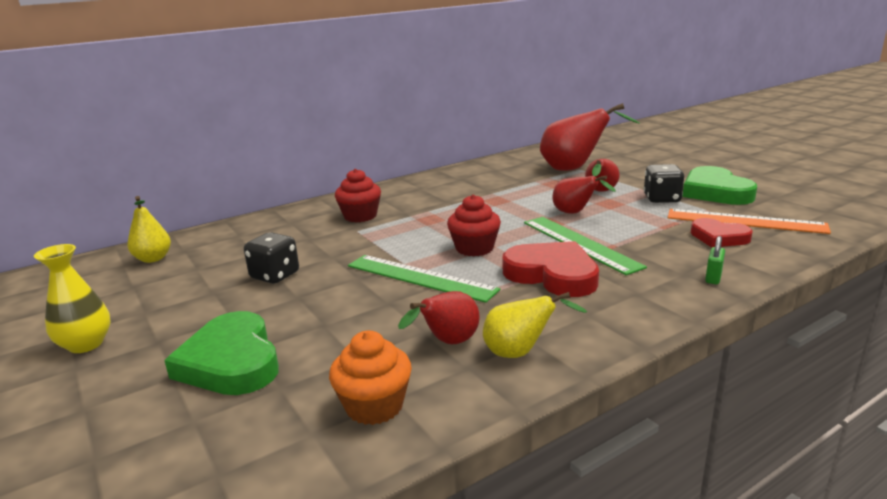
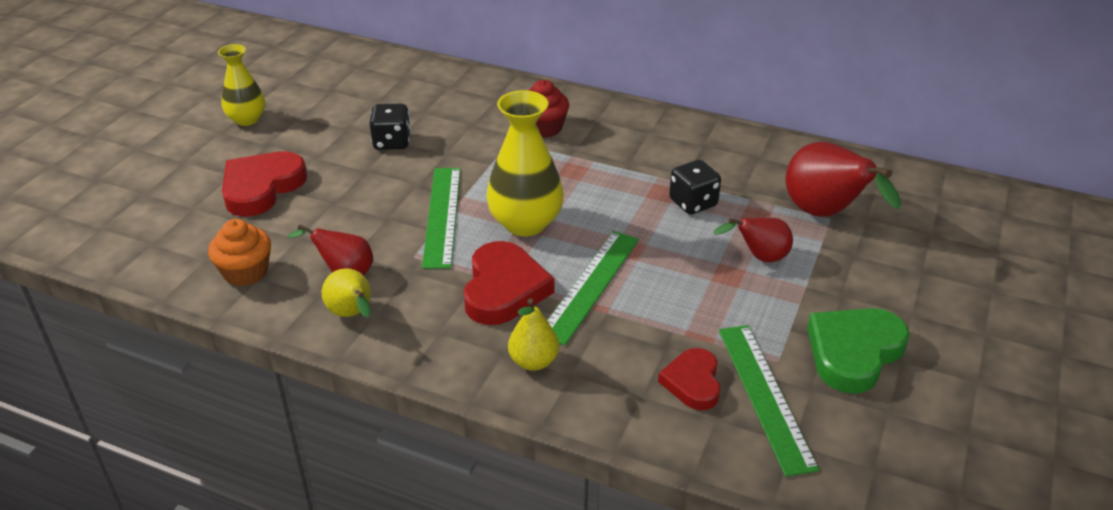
camera: 55 degrees right, 15 degrees up
yellow pear [127,196,171,263] -> yellow pear moved to [508,299,559,371]
green heart [164,311,279,395] -> red heart [222,151,307,216]
red cupcake [447,195,501,257] -> yellow vase [486,90,564,236]
red pear [552,176,616,214] -> none
black dice [644,164,684,203] -> black dice moved to [669,160,721,214]
orange ruler [668,209,831,234] -> green ruler [719,325,819,477]
green padlock [705,236,725,284] -> none

